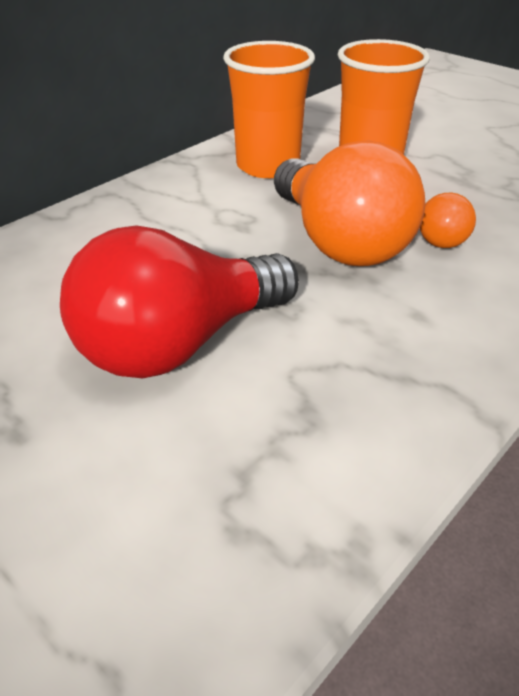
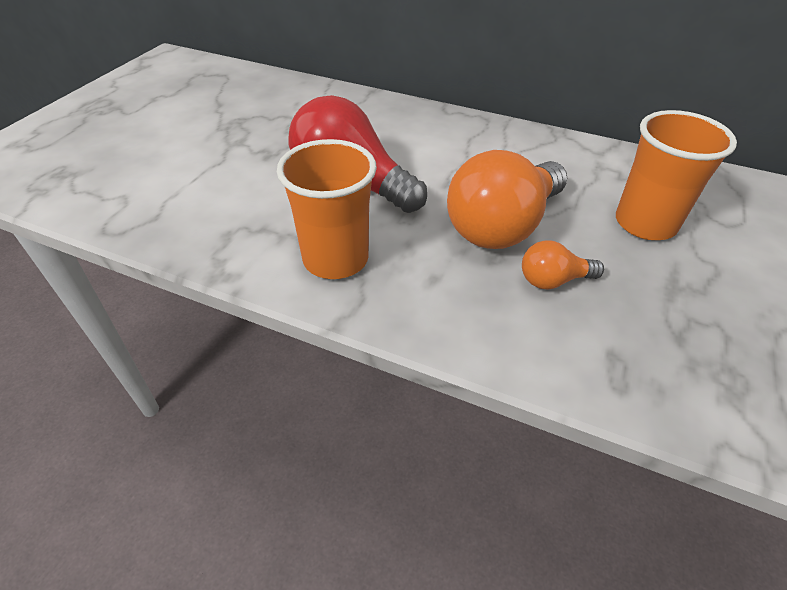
camera: 70 degrees right, 5 degrees up
orange cup [223,41,315,178] -> orange cup moved to [277,139,377,279]

